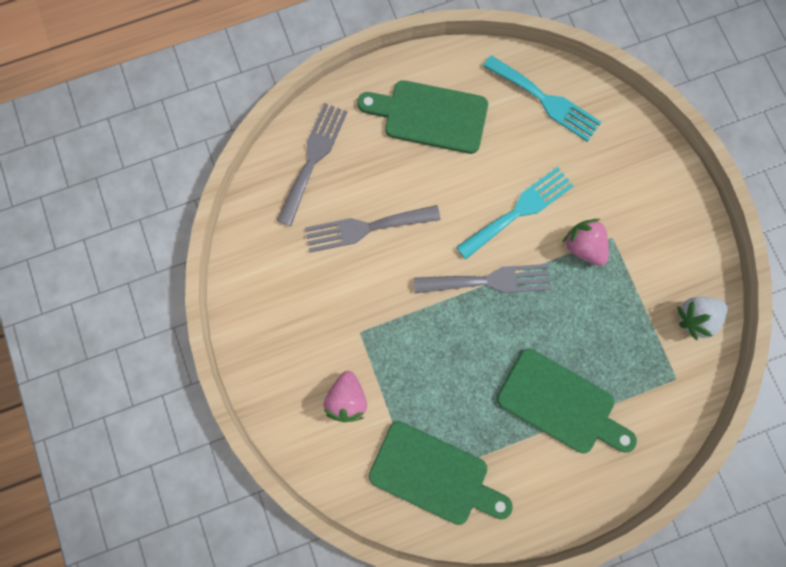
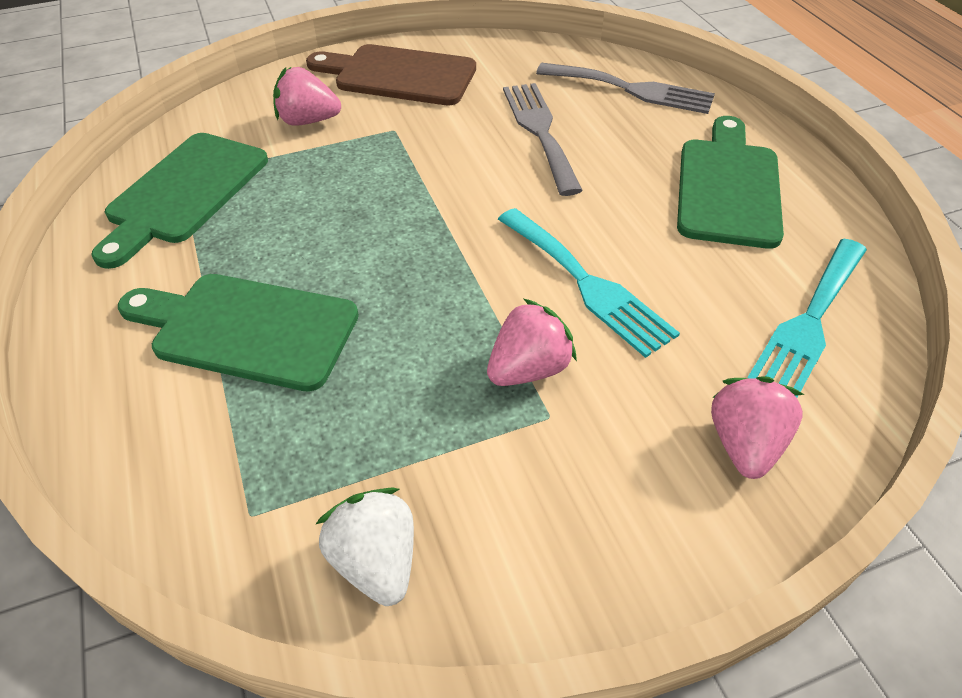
camera: 90 degrees right, 30 degrees down
grey fork [414,264,552,294] -> none
green cutting board [497,349,637,453] -> green cutting board turned 75 degrees clockwise [118,274,359,392]
none -> brown cutting board [306,44,476,105]
none -> pink strawberry [711,376,805,479]

